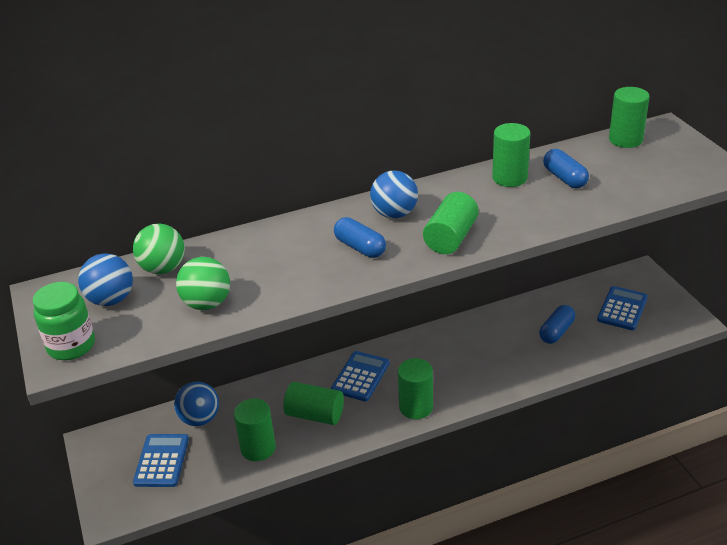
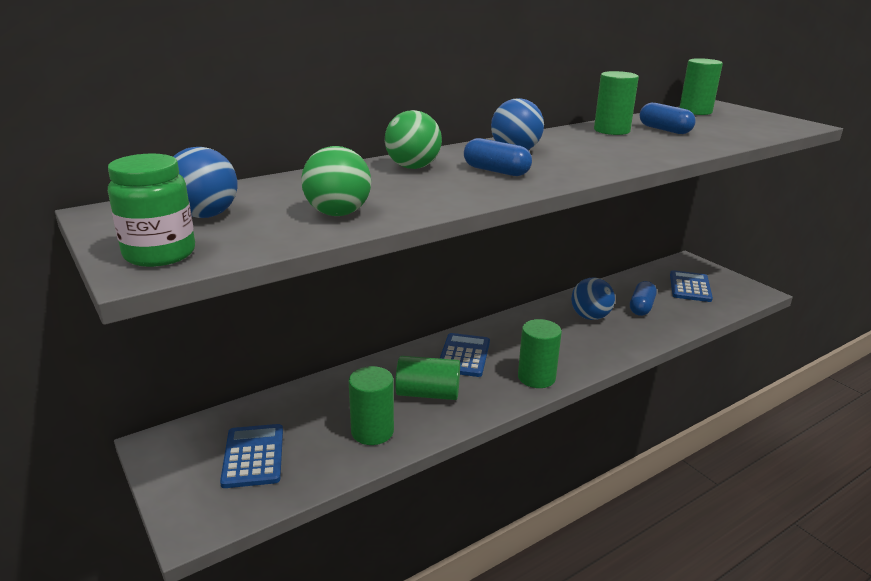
camera: 15 degrees left, 10 degrees down
green ball [133,224,185,274] -> green ball moved to [385,110,442,169]
blue ball [174,382,219,426] -> blue ball moved to [571,278,615,320]
green cylinder [423,192,479,254] -> none

